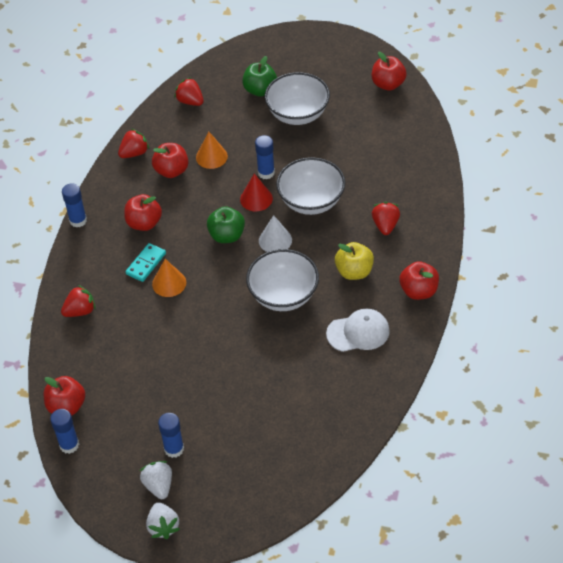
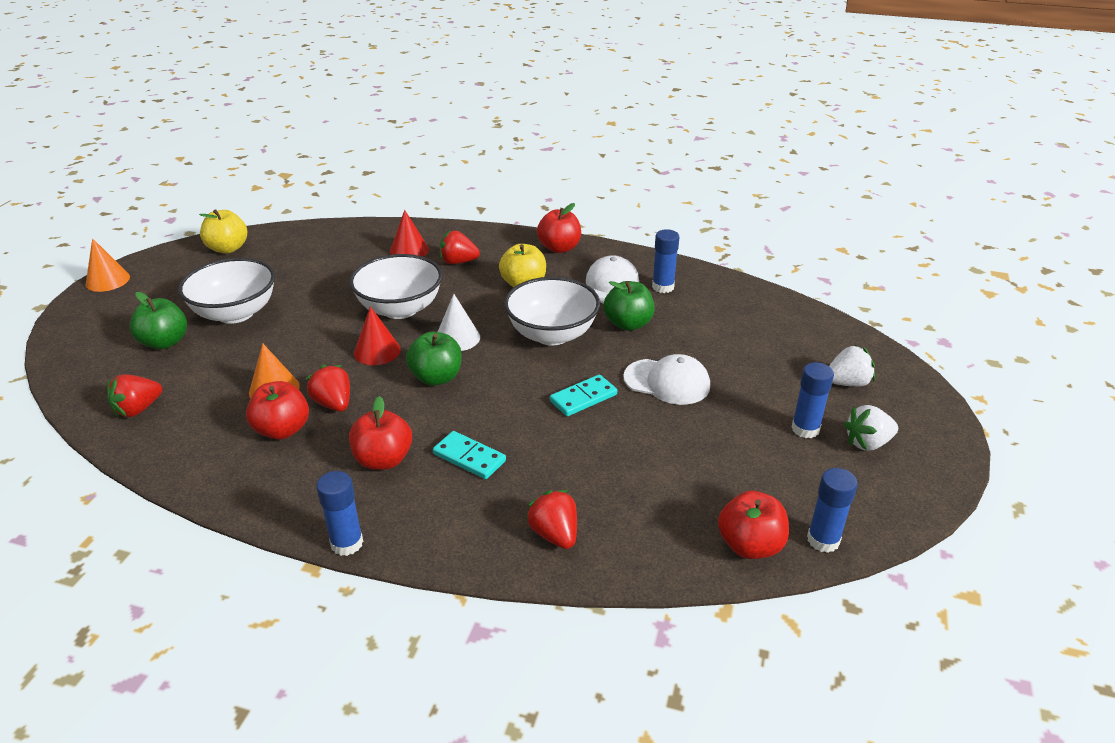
camera: 90 degrees left, 15 degrees down
red strawberry [118,129,149,158] -> red strawberry moved to [306,364,350,411]
white strawberry [146,502,180,539] -> white strawberry moved to [829,345,875,387]
orange cone [152,259,186,297] -> orange cone moved to [85,238,130,292]
blue glue stick [255,135,275,179] -> blue glue stick moved to [652,229,680,293]
red apple [372,52,407,90] -> yellow apple [199,209,247,253]
none -> red cone [390,210,429,257]
none -> turquoise domino [550,374,617,416]
none -> green apple [603,281,655,331]
none -> white cap [623,354,710,405]

